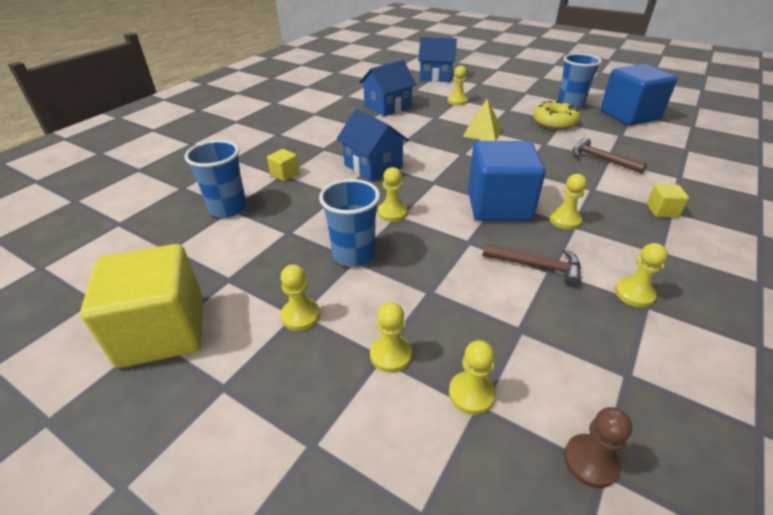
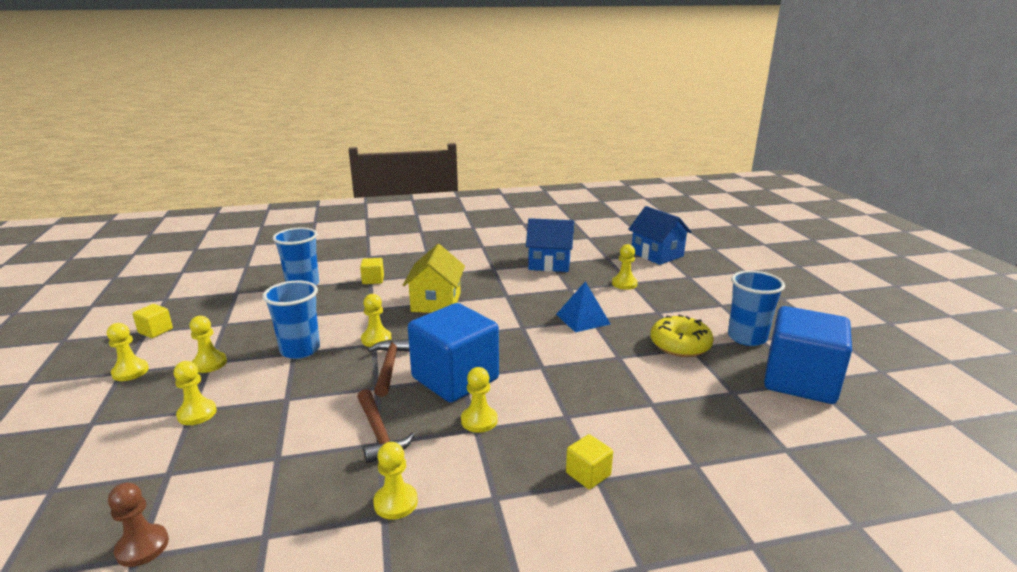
camera: 45 degrees right, 15 degrees down
yellow cube [80,244,203,368] -> yellow cube [132,304,173,338], size x0.41
blue house [337,109,409,181] -> yellow house [403,244,465,313]
yellow pawn [449,340,496,415] -> yellow pawn moved to [107,323,149,381]
yellow pyramid [463,99,502,141] -> blue pyramid [556,281,610,332]
brown hammer [572,138,647,174] -> brown hammer moved to [368,339,410,397]

